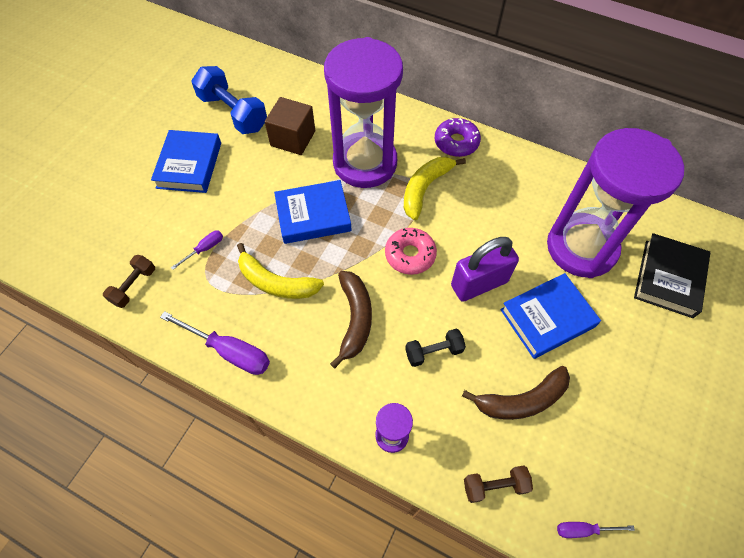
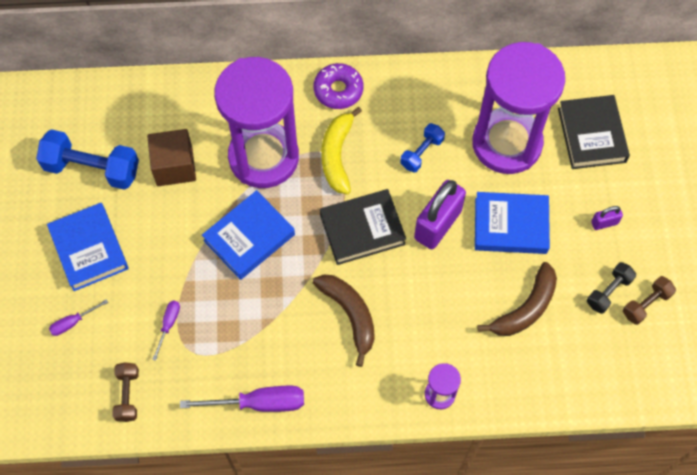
camera: 30 degrees left, 5 degrees up
yellow banana [237,243,324,299] -> none
pink donut [385,228,437,275] -> black book [320,189,406,265]
black dumbbell [405,329,466,367] -> black dumbbell moved to [587,262,636,314]
brown dumbbell [464,465,533,503] -> brown dumbbell moved to [623,276,676,325]
blue book [500,273,601,359] -> blue book turned 60 degrees clockwise [475,192,550,254]
purple screwdriver [557,522,635,538] -> purple screwdriver moved to [49,299,108,336]
none -> blue dumbbell [400,123,445,173]
none -> purple padlock [591,206,623,230]

